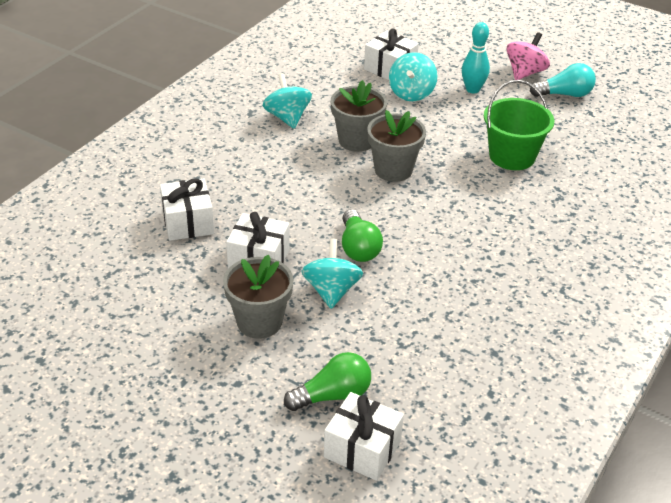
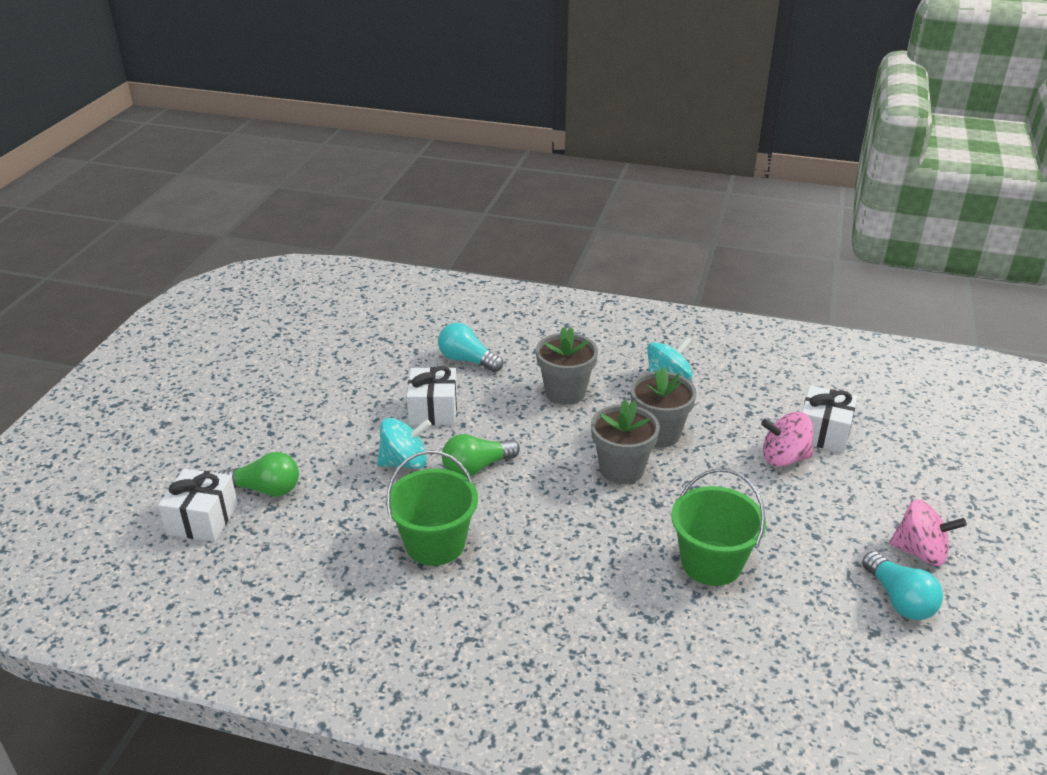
camera: 75 degrees right, 5 degrees down
white gift [160,178,214,241] -> turquoise light bulb [438,323,503,372]
grey flower pot [223,255,294,339] -> grey flower pot moved to [536,327,598,405]
green light bulb [284,352,371,411] -> green light bulb turned 45 degrees counterclockwise [219,452,299,497]
turquoise spinning top [389,52,437,101] -> pink spinning top [761,412,813,467]
turquoise bowling pin [462,22,490,93] -> none
none -> green bucket [386,450,478,566]

